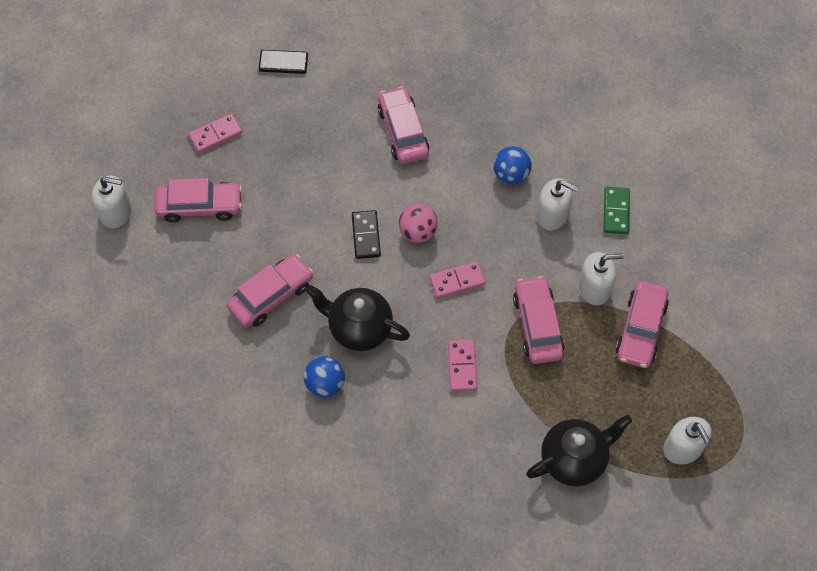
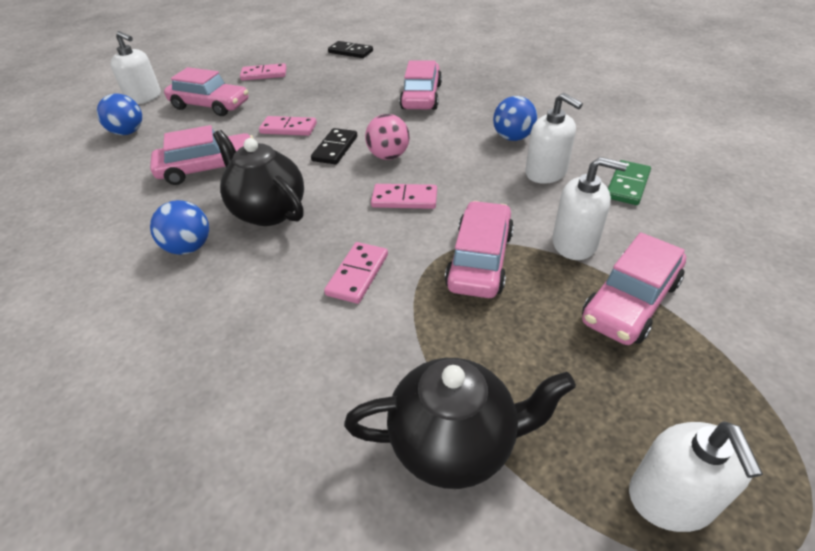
camera: 25 degrees right, 20 degrees down
none -> blue ball [97,93,142,135]
none -> pink domino [259,116,317,136]

